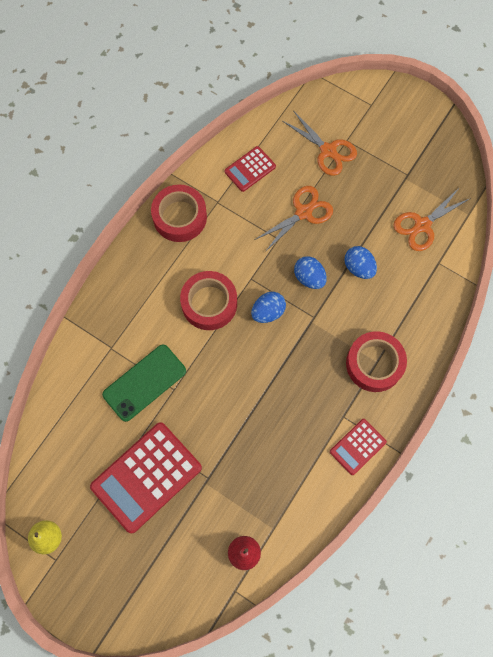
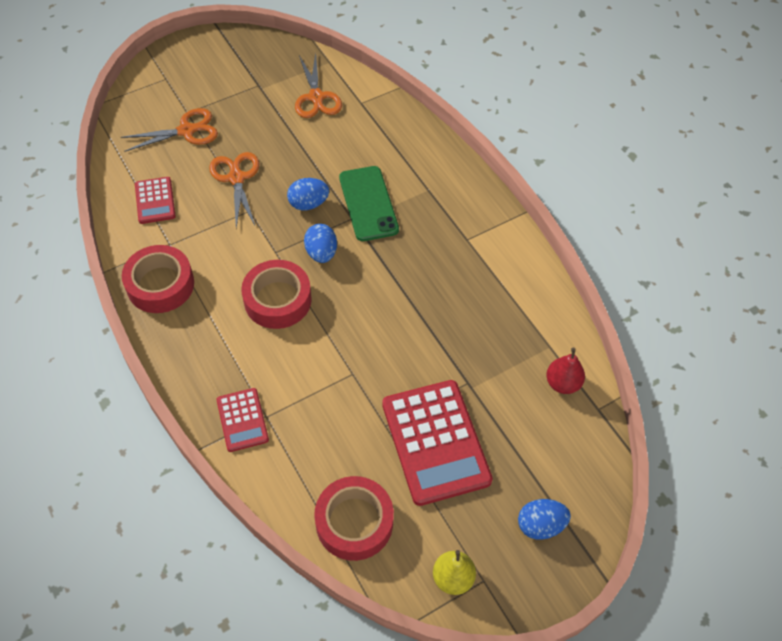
camera: 65 degrees left, 15 degrees down
green phone [102,344,186,422] -> green phone moved to [339,166,399,241]
red calculator [330,419,387,475] -> red calculator moved to [216,388,269,452]
blue egg [344,246,377,279] -> blue egg moved to [518,499,571,540]
red tape [346,331,407,392] -> red tape moved to [314,476,394,561]

